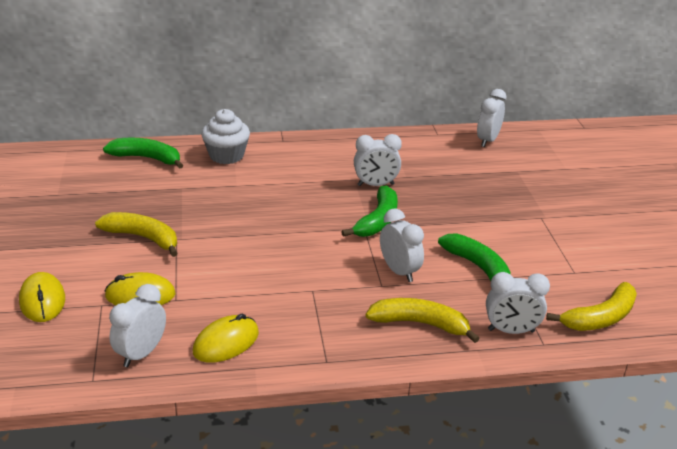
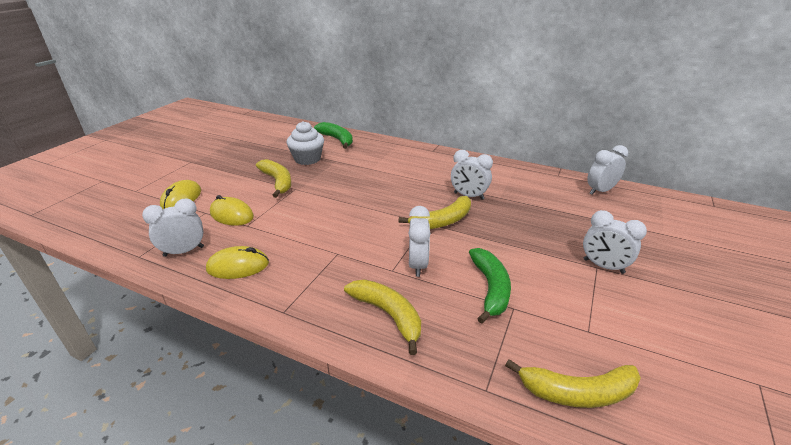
camera: 35 degrees right, 0 degrees up
white cupcake [201,109,250,164] -> white cupcake moved to [286,121,324,165]
green banana [341,185,398,237] -> yellow banana [399,196,471,229]
white clock [486,272,550,334] -> white clock moved to [583,210,647,274]

